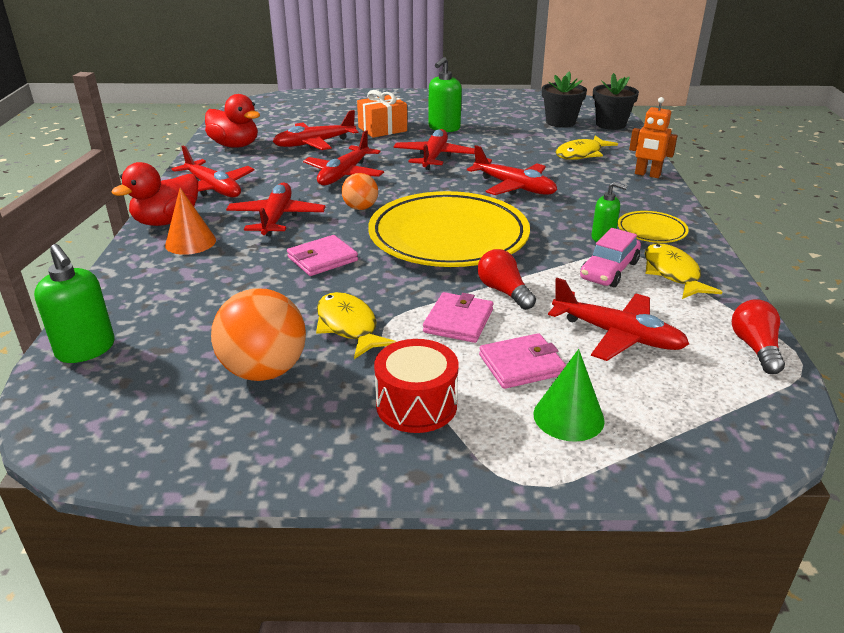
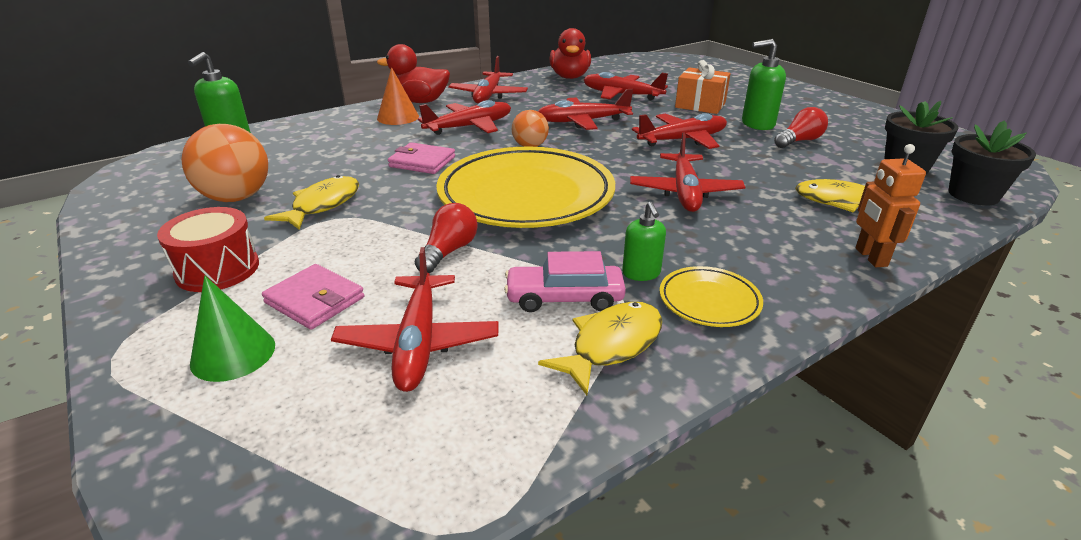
camera: 55 degrees right, 0 degrees up
pink wallet [423,292,493,343] -> none
red light bulb [732,299,785,374] -> red light bulb moved to [774,107,828,148]

